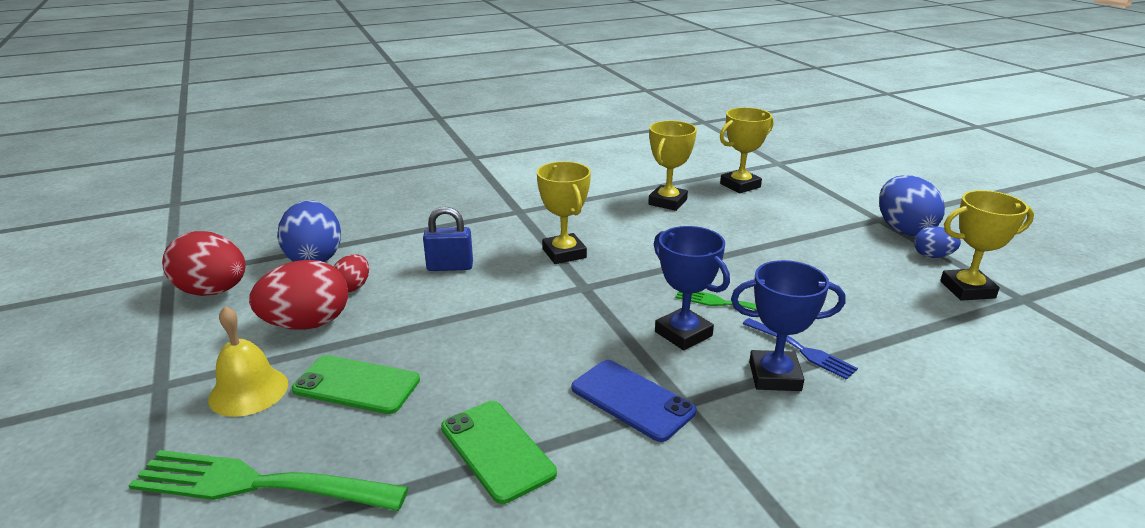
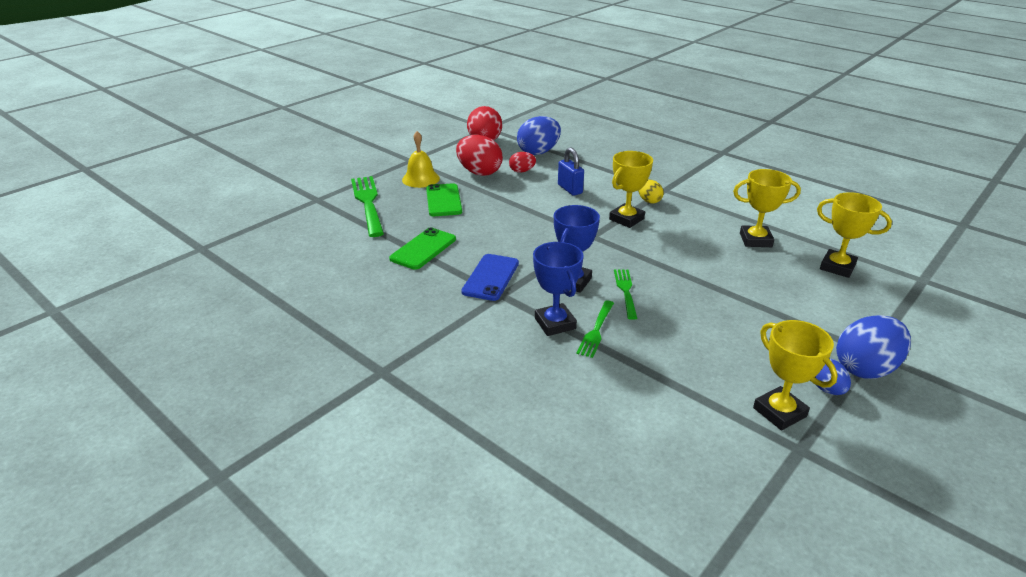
camera: 65 degrees right, 5 degrees up
blue fork [743,318,858,380] -> green fork [576,300,614,358]
none -> yellow egg [638,179,664,203]

